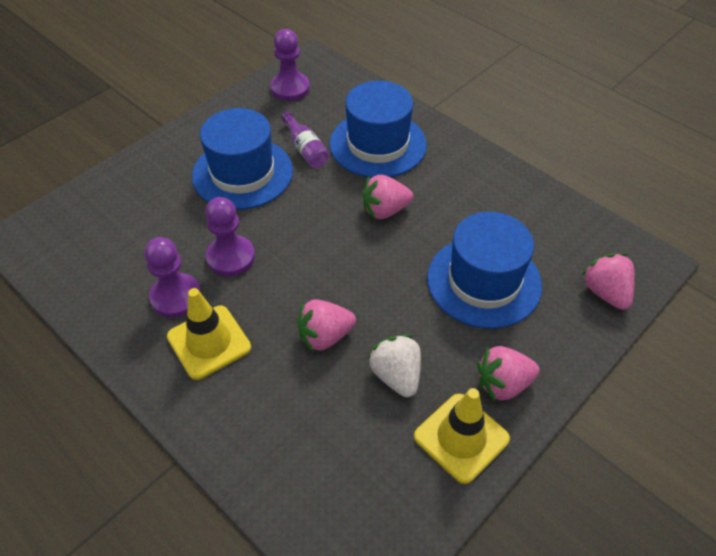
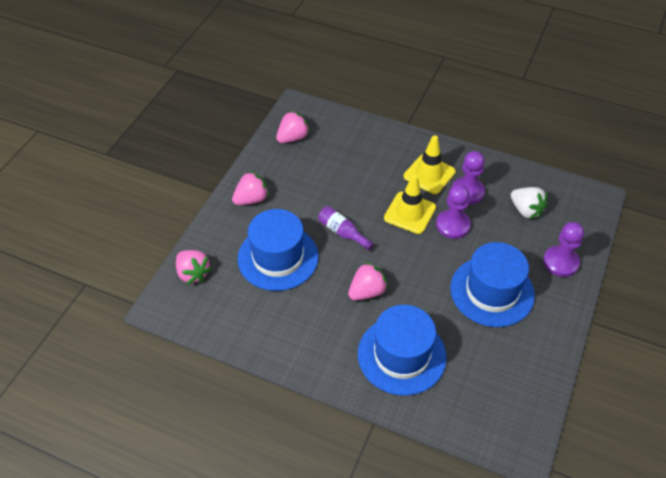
camera: 160 degrees right, 0 degrees up
purple pawn [270,29,310,101] -> purple pawn moved to [543,222,584,277]
purple bottle [281,111,329,168] -> purple bottle moved to [318,206,374,251]
pink strawberry [297,299,356,352] -> pink strawberry moved to [276,111,310,143]
white strawberry [368,335,421,397] -> white strawberry moved to [511,187,547,219]
yellow traffic cone [414,388,510,484] -> yellow traffic cone moved to [384,174,436,234]

